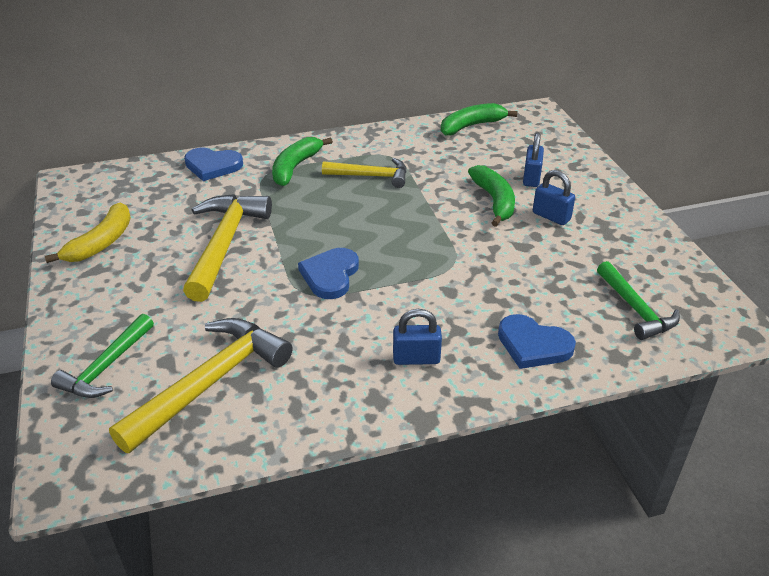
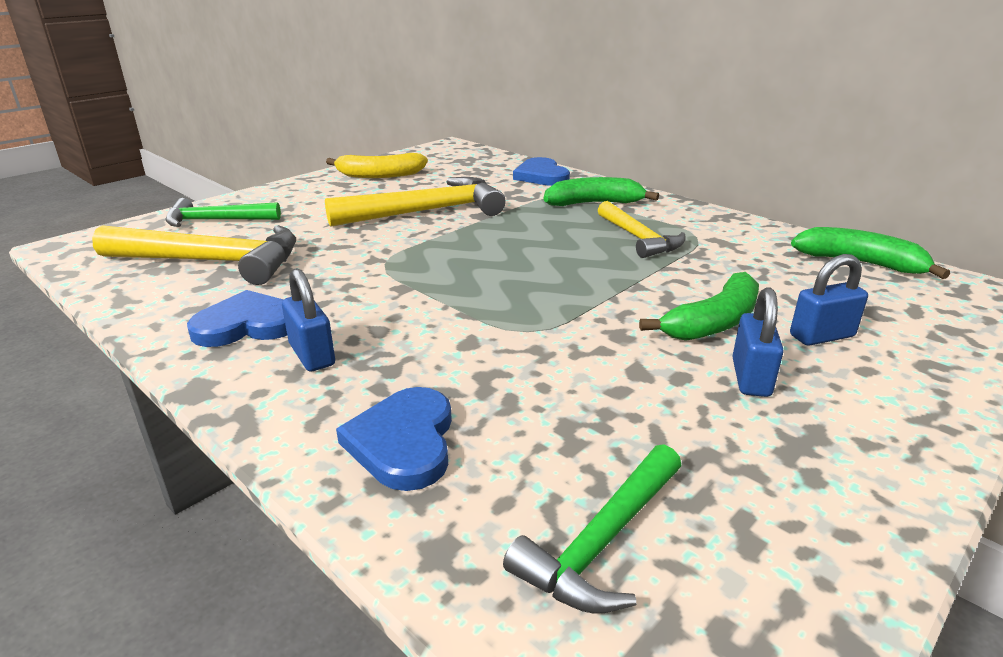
camera: 60 degrees right, 10 degrees down
blue heart [298,248,359,299] -> blue heart moved to [187,290,287,347]

